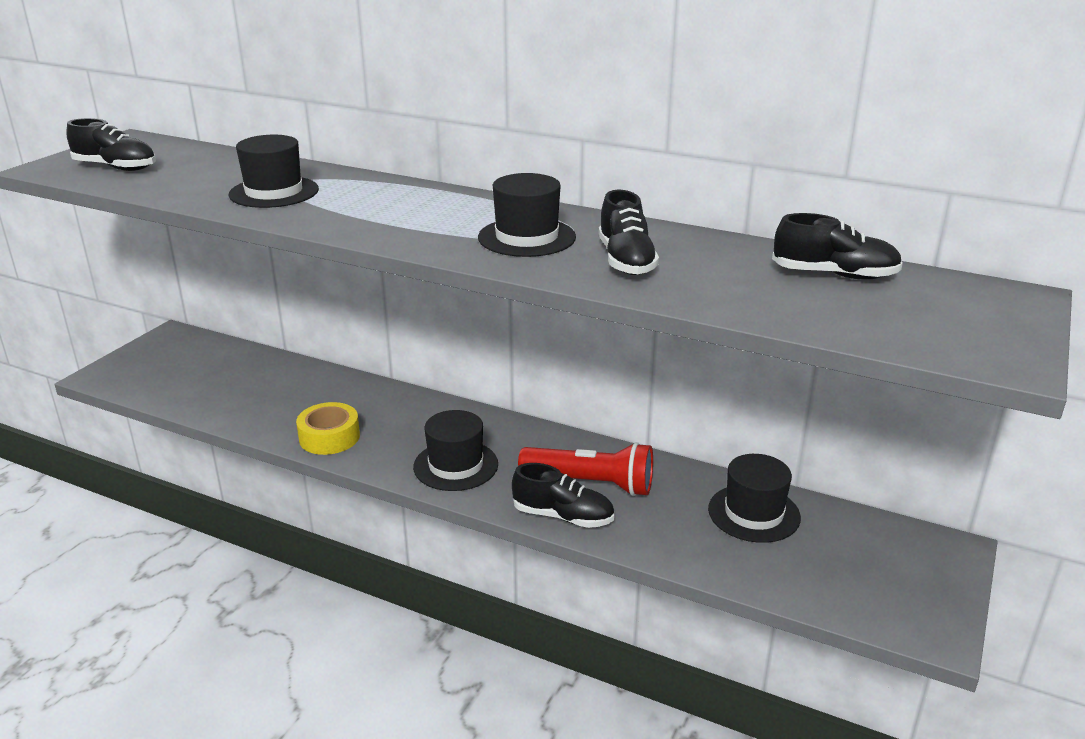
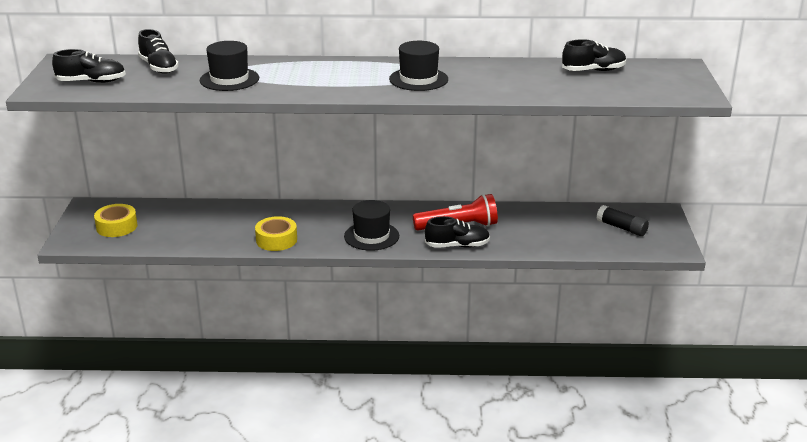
camera: 25 degrees left, 0 degrees up
black shoe [598,190,659,275] -> black shoe moved to [138,29,179,74]
black hat [708,454,801,543] -> none
none -> yellow tape [94,204,138,237]
none -> black glue stick [597,205,649,236]

